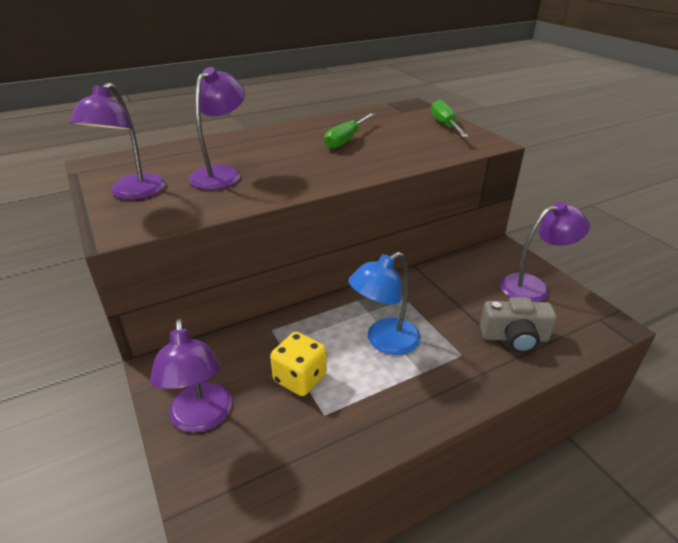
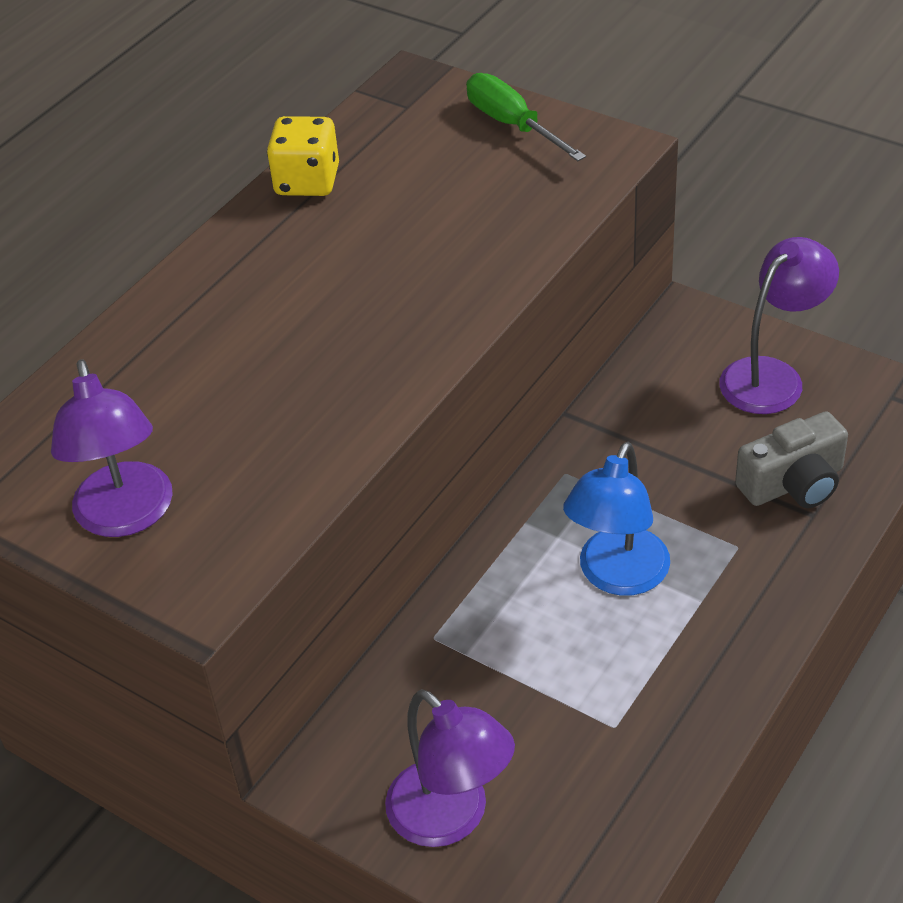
camera: 25 degrees left, 10 degrees up
purple lamp [189,67,245,190] -> none
yellow dice [270,332,327,396] -> yellow dice moved to [267,116,339,196]
green screwdriver [324,113,375,149] -> none

